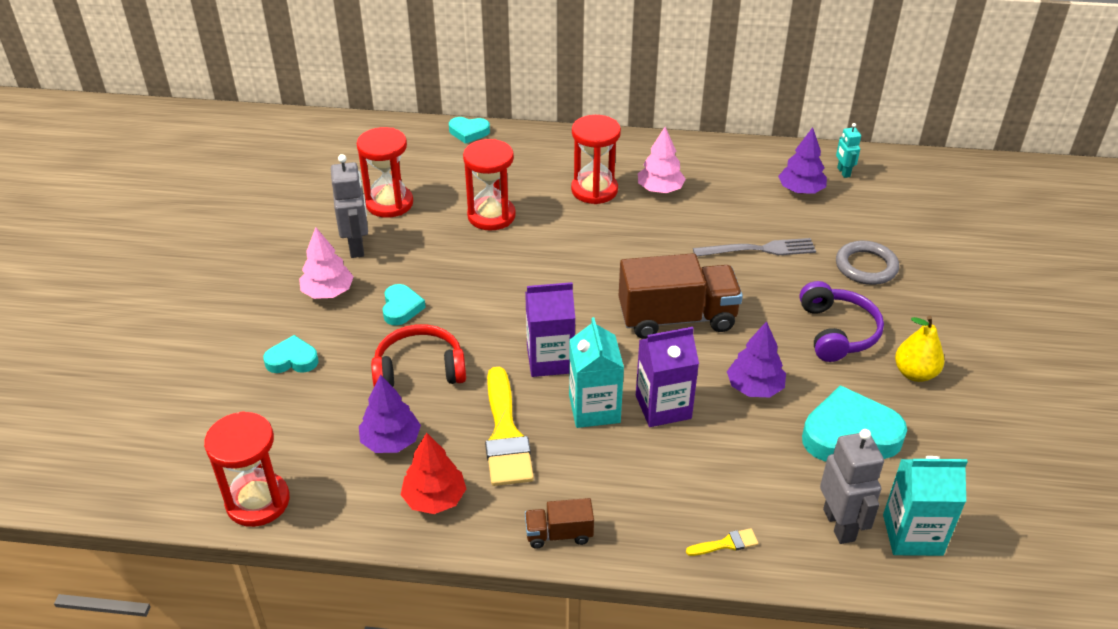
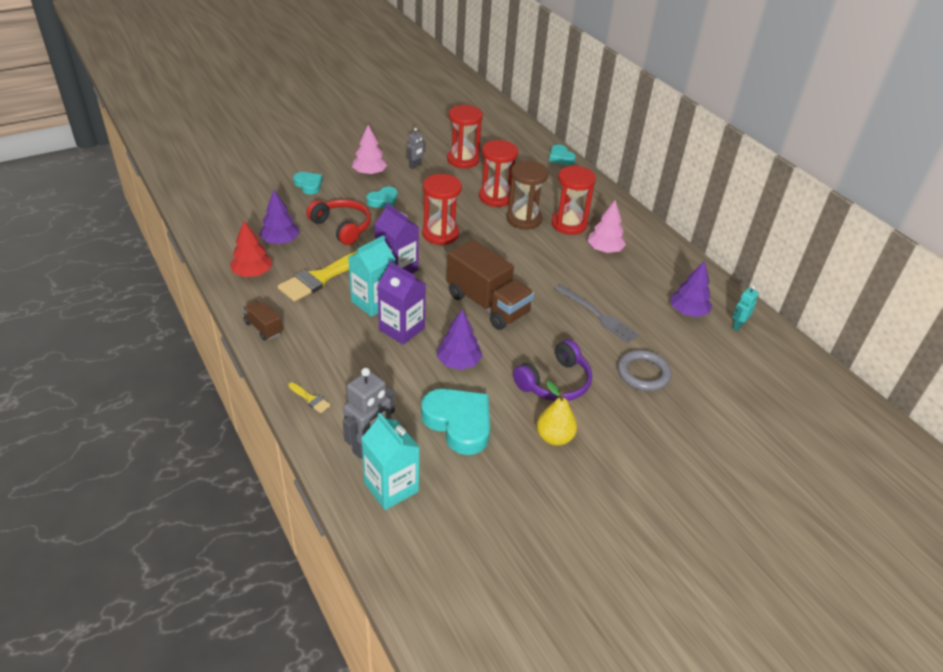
camera: 50 degrees right, 0 degrees up
red hourglass [204,411,290,527] -> red hourglass moved to [422,174,462,245]
grey robot [331,154,368,258] -> grey robot [407,128,425,169], size x0.57
none -> brown hourglass [506,161,549,230]

